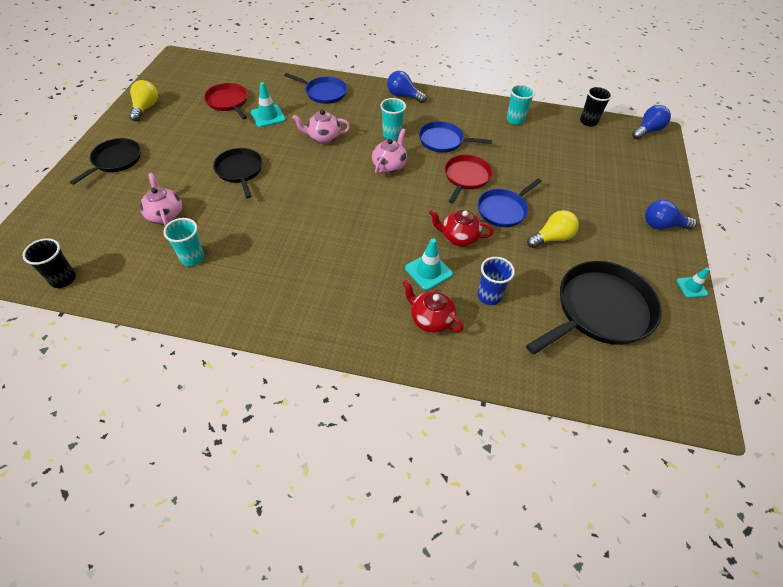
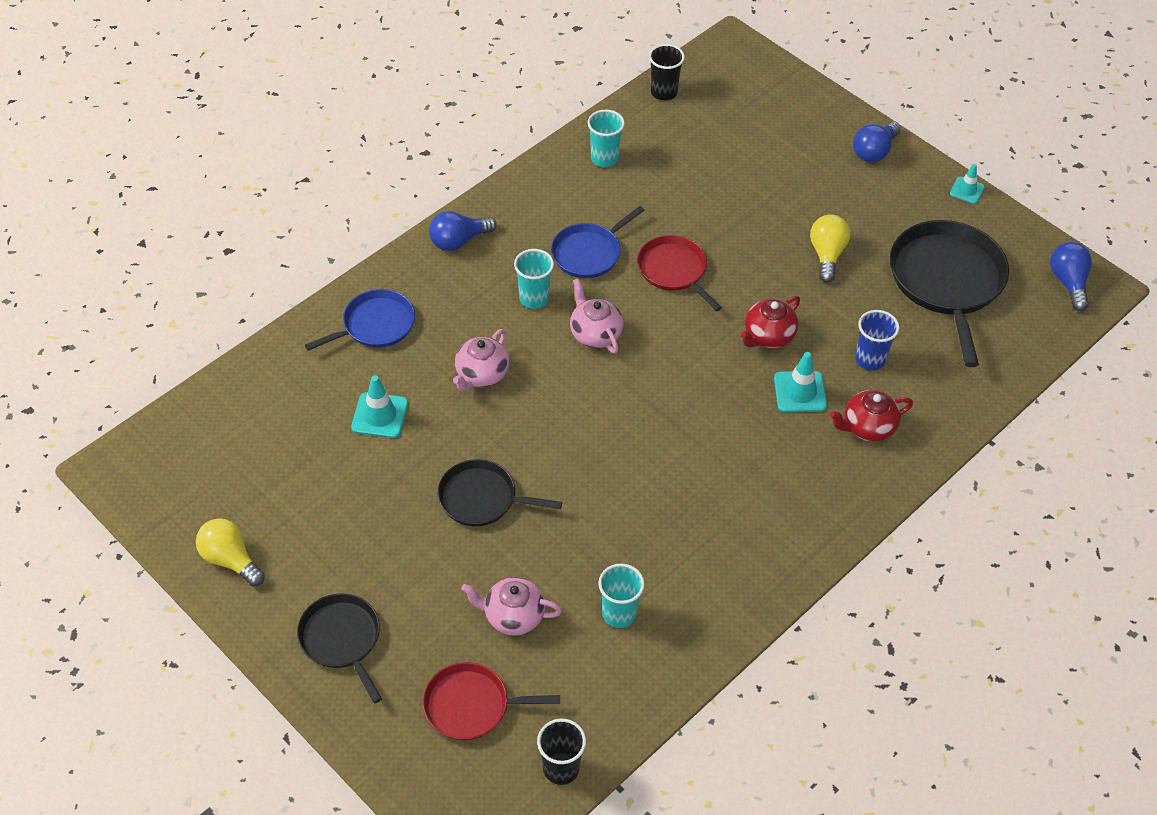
camera: 55 degrees left, 0 degrees up
red pan [204,83,248,119] -> red pan moved to [423,662,560,741]
blue pan [477,178,542,227] -> none
blue light bulb [632,105,671,140] -> blue light bulb moved to [1050,242,1092,311]

